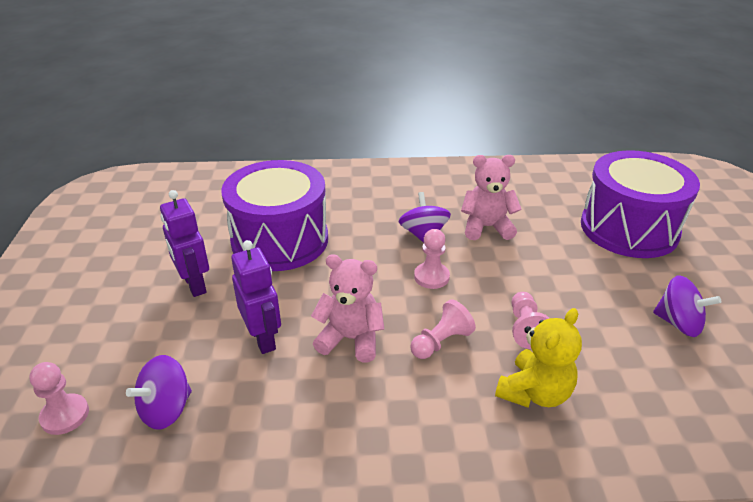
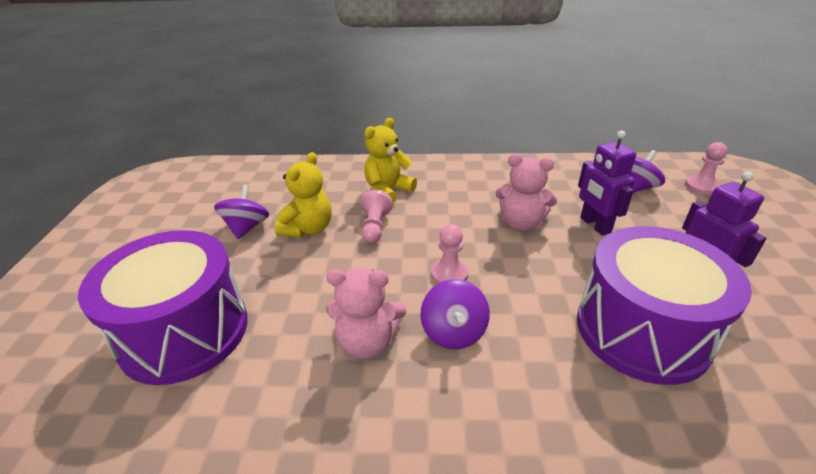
camera: 175 degrees left, 0 degrees up
pink pawn [410,299,476,359] -> none
purple spinning top [653,275,721,337] -> purple spinning top turned 60 degrees clockwise [214,185,269,239]
none -> yellow teddy bear [275,152,332,237]

